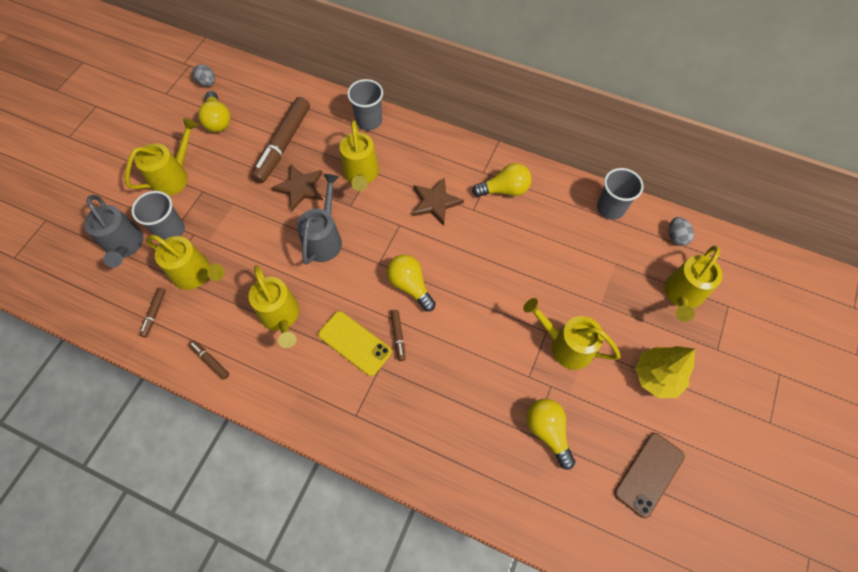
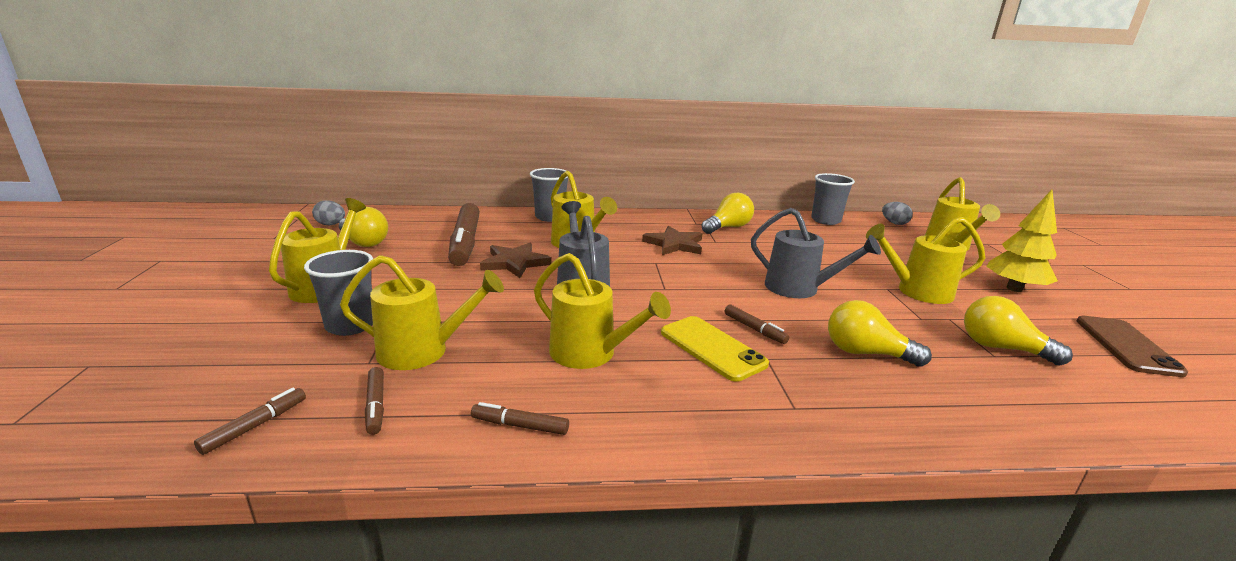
camera: 30 degrees left, 40 degrees down
grey watering can [84,195,143,267] -> grey watering can moved to [751,208,881,298]
yellow phone [318,311,392,376] -> yellow phone turned 45 degrees clockwise [661,316,769,382]
yellow light bulb [387,255,436,312] -> yellow light bulb moved to [828,300,932,367]
none -> brown marker [194,387,306,455]

